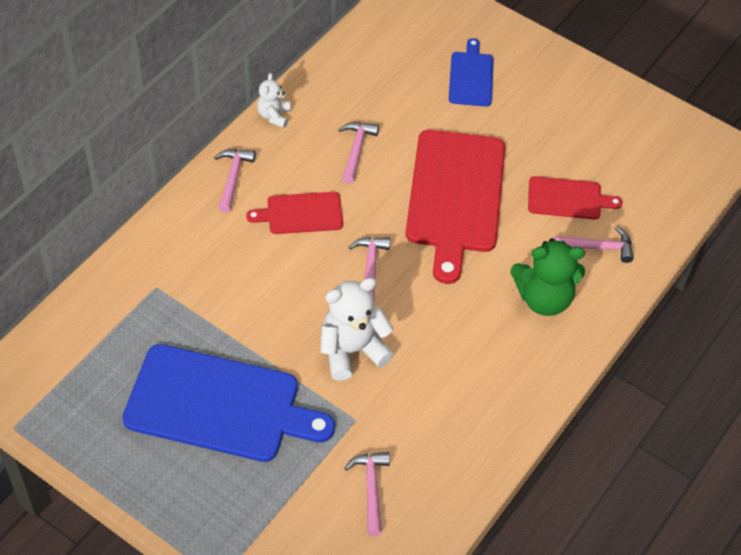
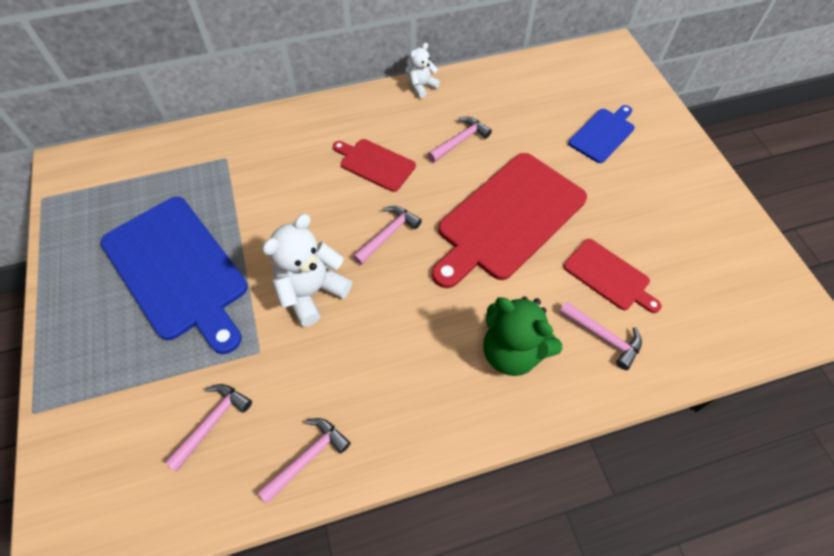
camera: 40 degrees right, 5 degrees up
pink hammer [214,149,255,213] -> pink hammer moved to [257,418,351,504]
white teddy bear [321,278,394,381] -> white teddy bear turned 60 degrees counterclockwise [262,214,352,327]

